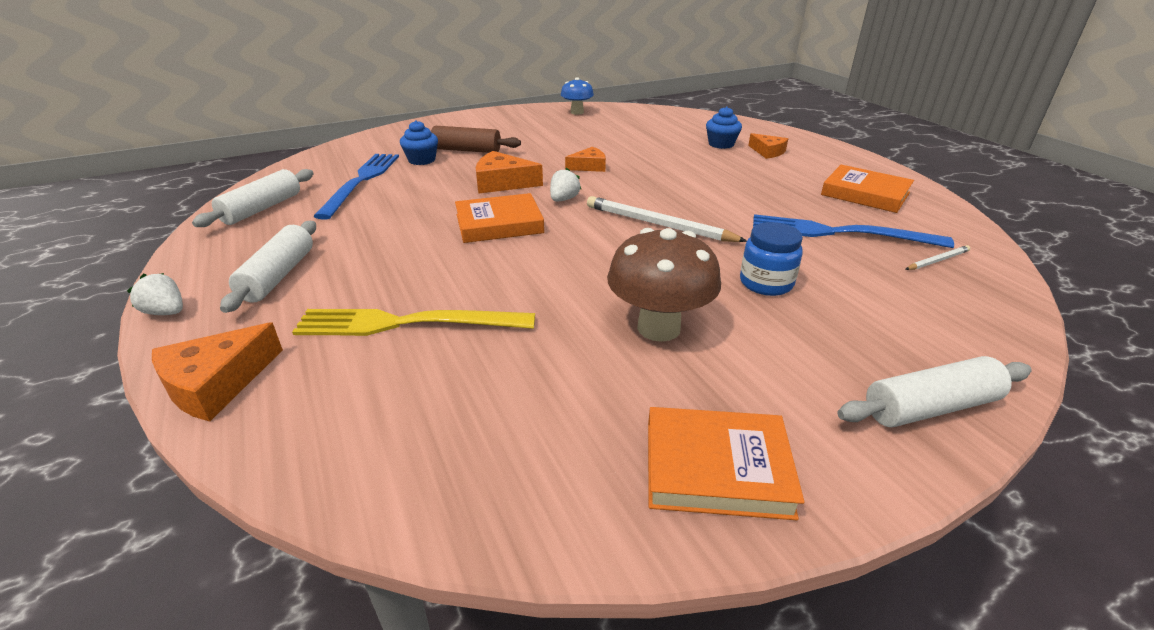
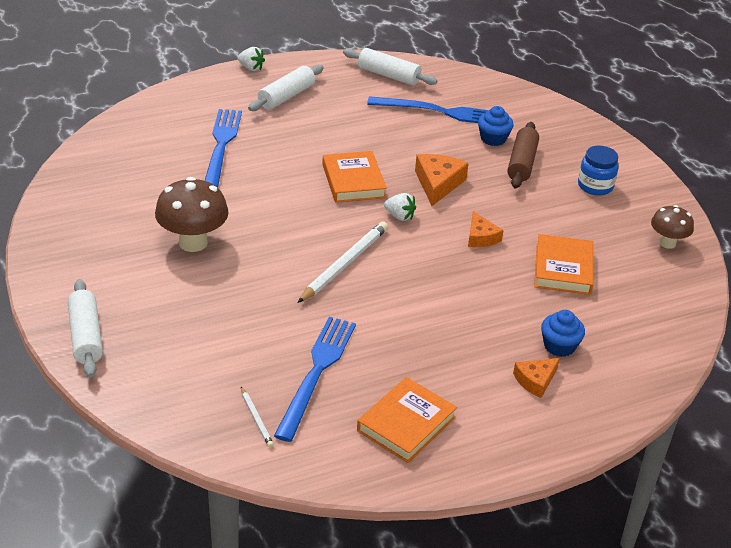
camera: 90 degrees right, 5 degrees up
white strawberry [127,273,183,315] -> white strawberry turned 90 degrees clockwise [237,47,265,71]
orange cheese [152,323,283,421] -> none
white rolling pin [220,221,316,313] -> white rolling pin turned 60 degrees counterclockwise [248,65,324,111]
yellow fork [292,309,535,336] -> blue fork [205,109,242,188]
blue mushroom [561,77,594,115] -> brown mushroom [651,205,694,249]
orange book [648,407,805,520] -> orange book moved to [534,234,593,295]
blue jar [740,222,803,296] -> blue jar moved to [578,146,619,196]

